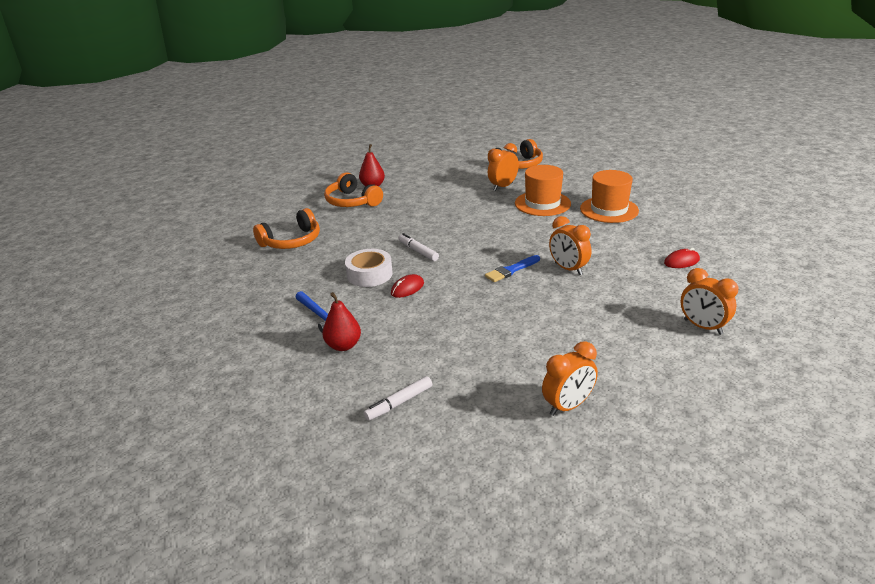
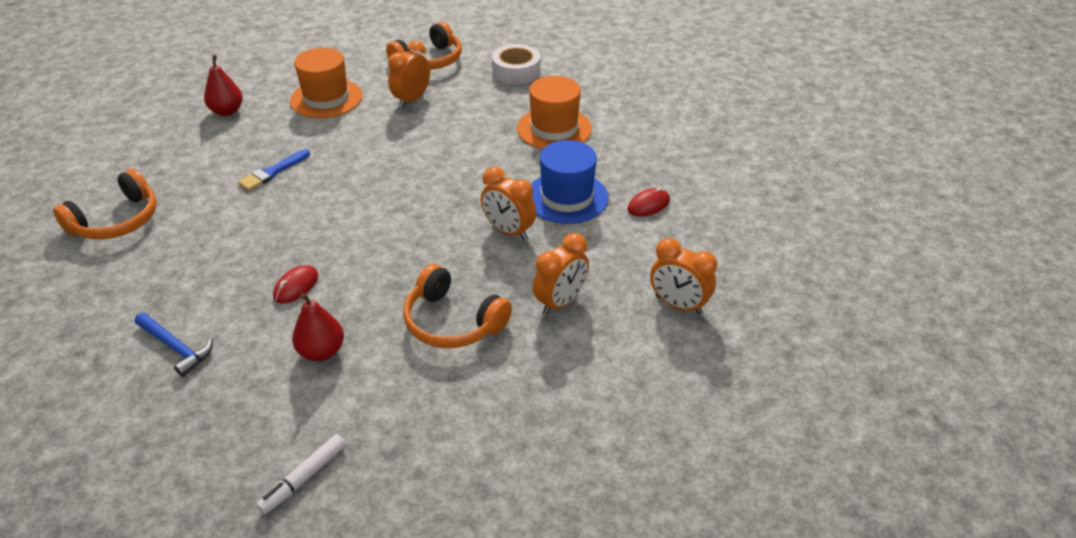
camera: 15 degrees left, 10 degrees up
red pear [323,292,361,351] -> red pear moved to [292,293,344,361]
orange headphones [324,172,383,207] -> orange headphones moved to [403,264,512,348]
white tape [345,249,393,287] -> white tape moved to [492,44,540,85]
white marker [399,233,439,261] -> none
blue brush [485,255,540,282] -> blue brush moved to [238,149,310,191]
orange hat [515,165,571,216] -> orange hat moved to [290,48,363,118]
orange clock [542,341,598,416] -> orange clock moved to [533,233,589,315]
none -> blue hat [531,140,609,224]

